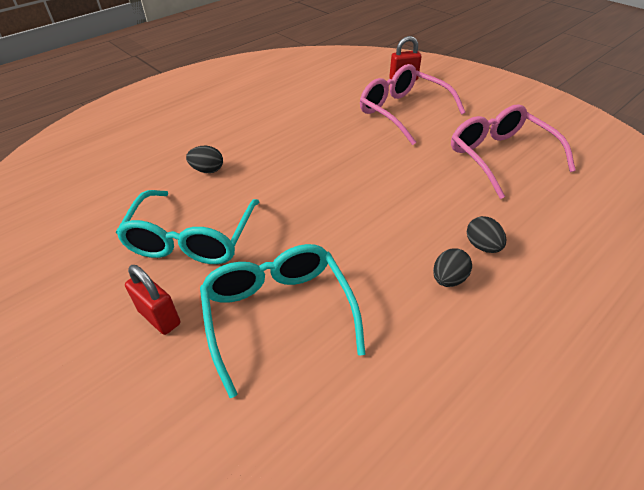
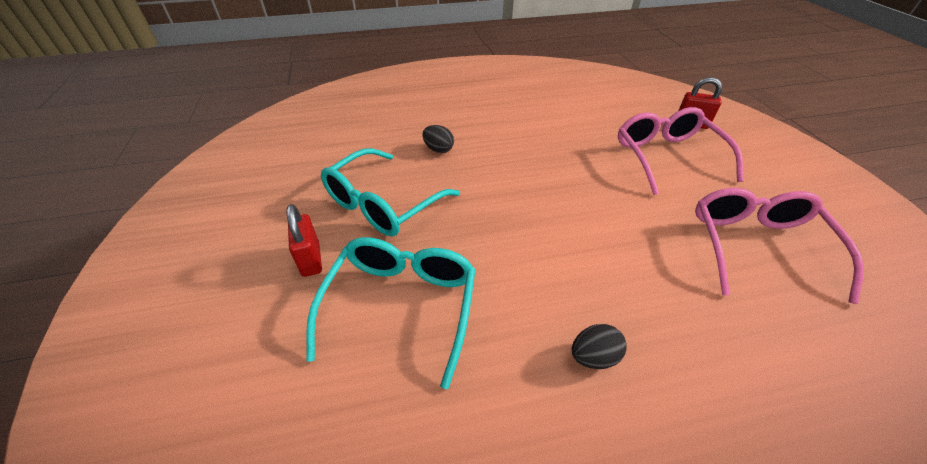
camera: 30 degrees right, 0 degrees up
black egg [467,216,506,253] -> none

